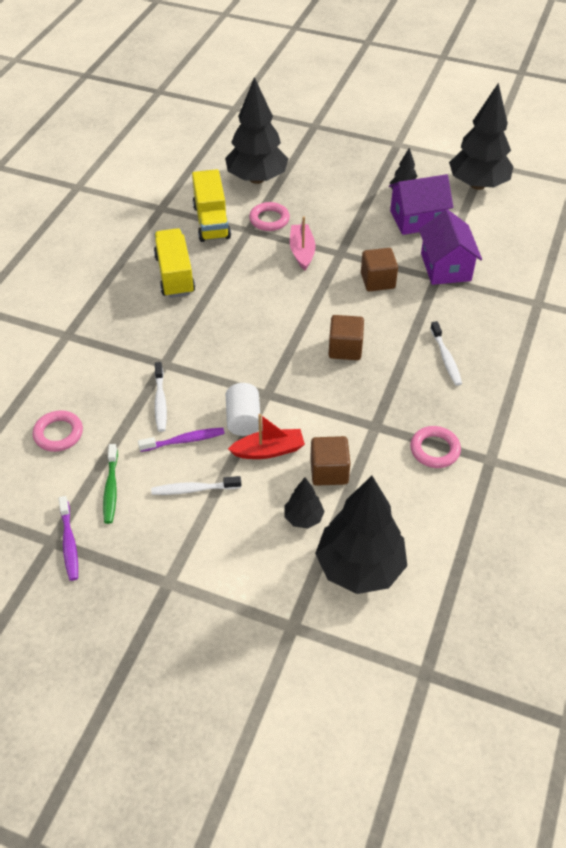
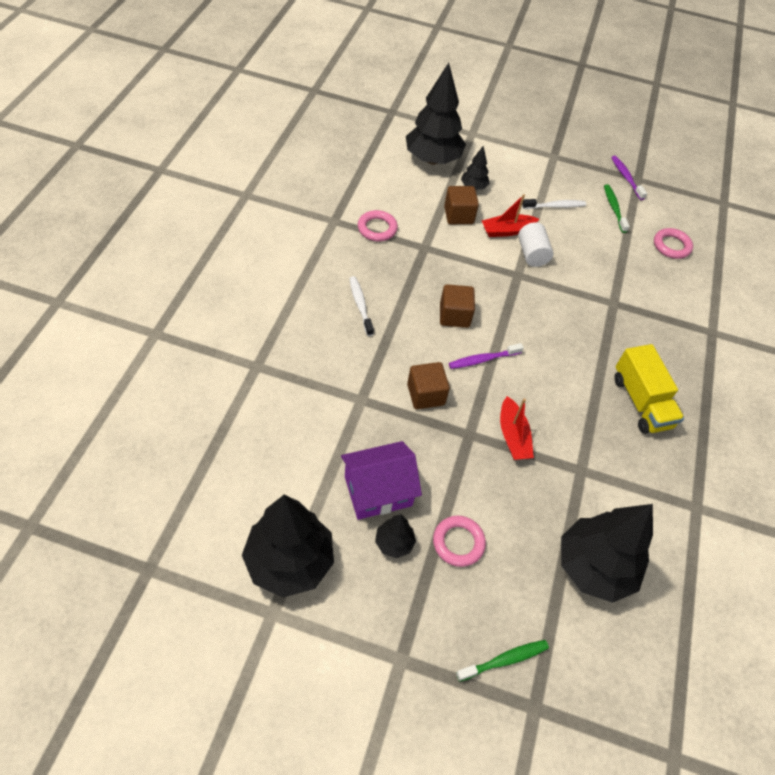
camera: 170 degrees right, 5 degrees up
purple toothbrush [138,428,225,452] -> purple toothbrush moved to [449,343,524,369]
white toothbrush [155,362,167,432] -> none
yellow truck [192,169,231,242] -> none
pink ring [249,202,290,231] -> pink ring moved to [433,516,486,567]
pink boat [290,216,315,270] -> red boat [500,396,534,460]
purple house [419,209,482,285] -> none
none -> green toothbrush [456,640,549,682]

